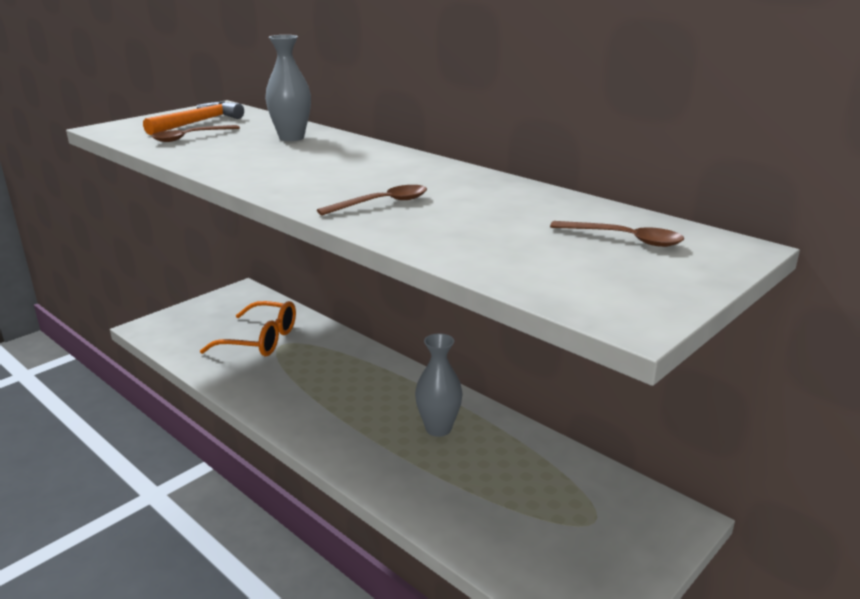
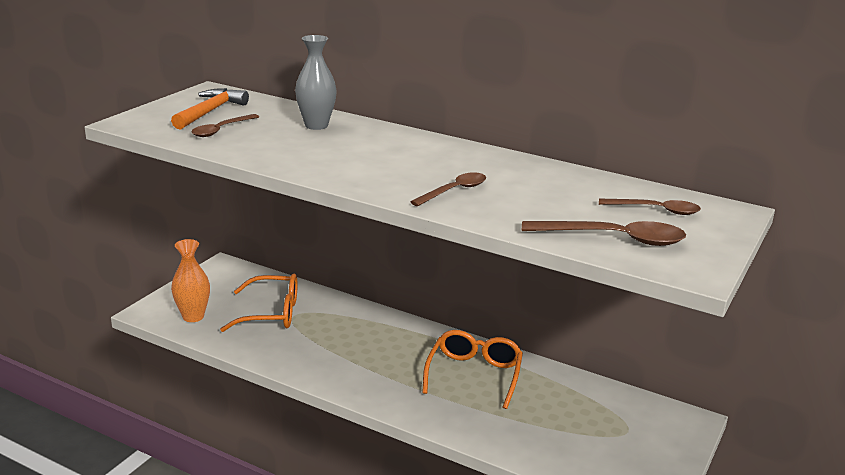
camera: 15 degrees left, 0 degrees up
grey vase [415,334,463,437] -> orange glasses [422,330,523,409]
none -> orange vase [171,239,210,322]
none -> brown spoon [522,221,686,246]

